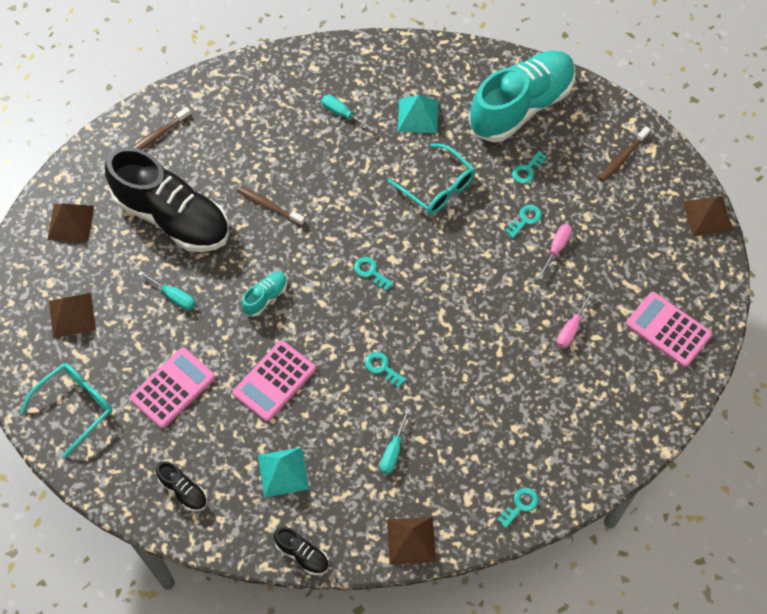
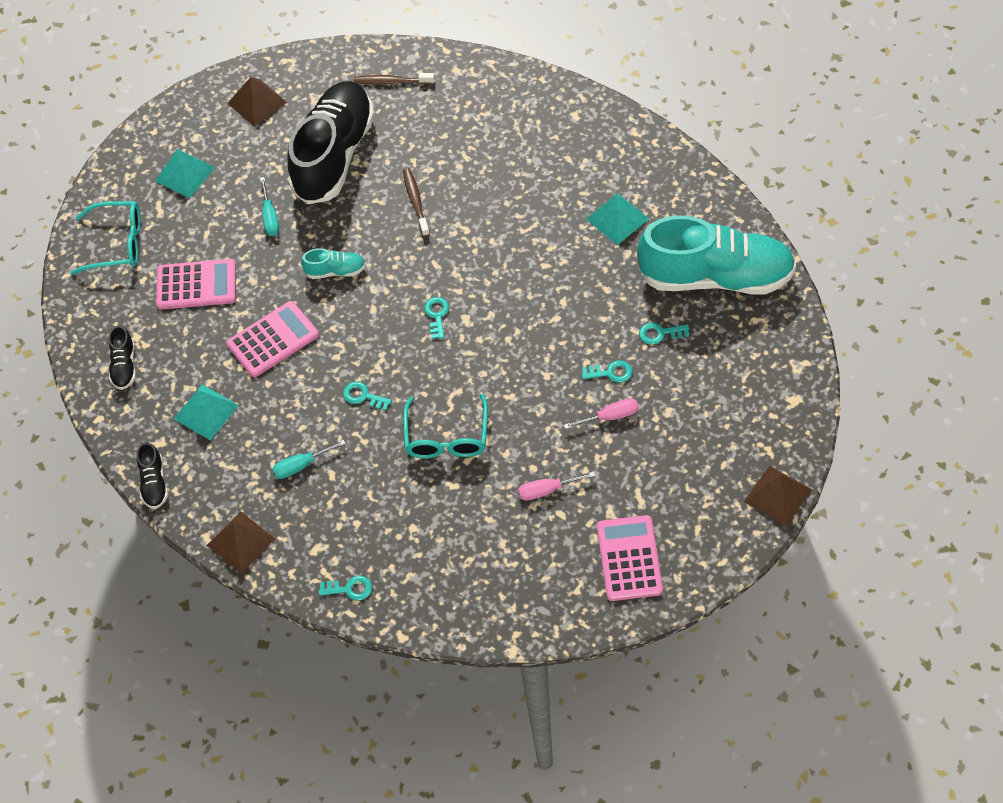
camera: 50 degrees right, 5 degrees down
brown pyramid [49,293,96,338] -> turquoise pyramid [155,149,216,198]
black shoe [105,147,229,252] -> black shoe turned 150 degrees counterclockwise [288,81,375,204]
pink calculator [233,340,316,422] -> pink calculator turned 150 degrees clockwise [227,301,319,377]
turquoise screwdriver [321,95,374,132] -> none
turquoise key [365,352,406,388] -> turquoise key turned 60 degrees counterclockwise [343,381,392,411]
turquoise glasses [388,143,475,214] -> turquoise glasses moved to [403,394,488,459]
brown toothbrush [599,126,651,182] -> none

